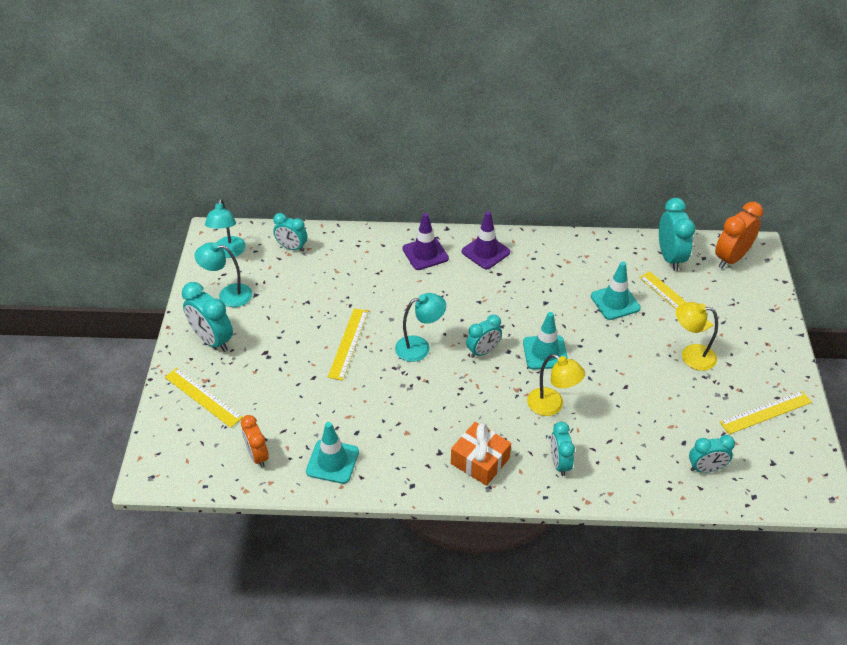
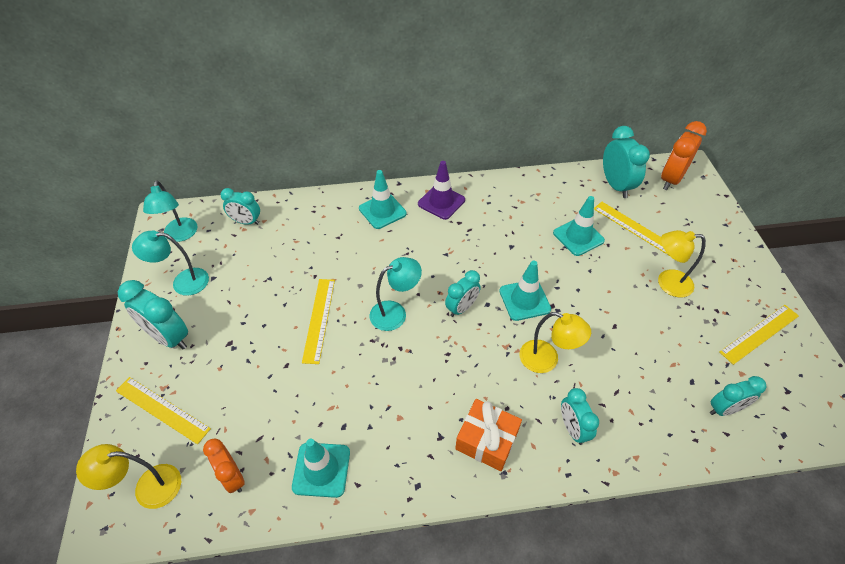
camera: 10 degrees left, 5 degrees up
purple traffic cone [402,213,449,270] -> turquoise traffic cone [359,170,407,229]
none -> yellow lamp [76,444,181,509]

